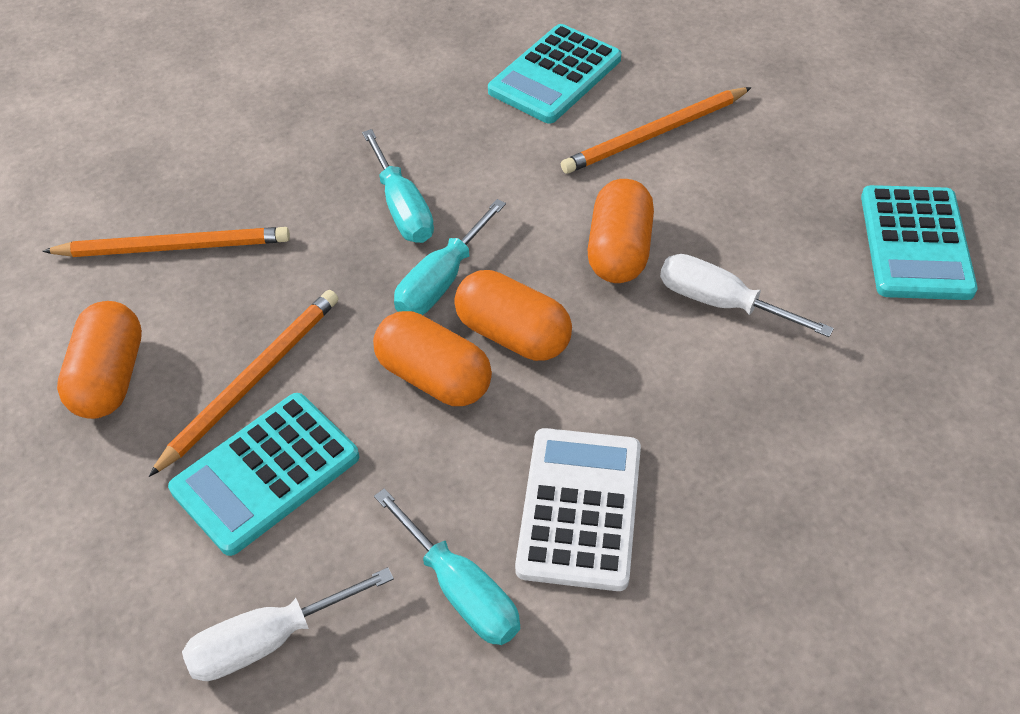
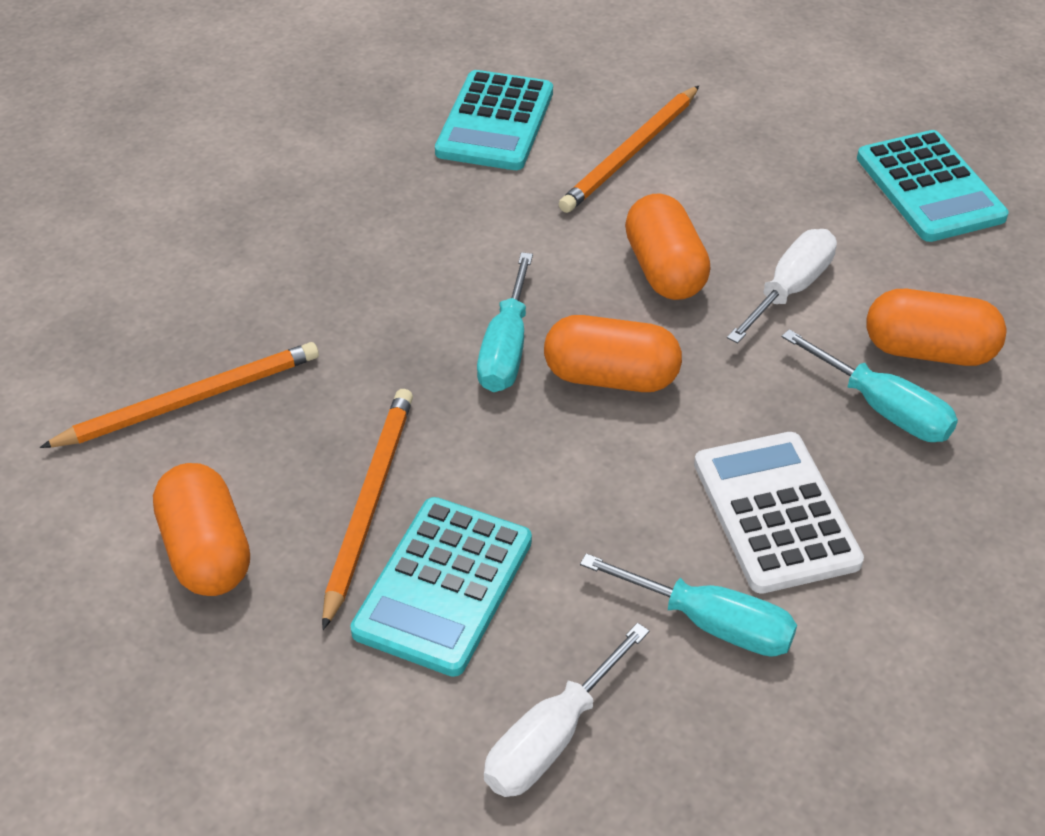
camera: 25 degrees left, 5 degrees down
turquoise screwdriver [362,129,434,243] -> turquoise screwdriver moved to [782,329,958,442]
orange capsule [373,311,492,406] -> orange capsule moved to [866,289,1007,366]
white screwdriver [660,254,834,337] -> white screwdriver turned 120 degrees clockwise [727,229,837,344]

